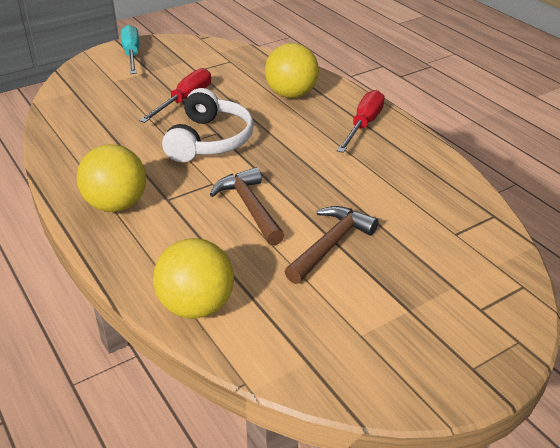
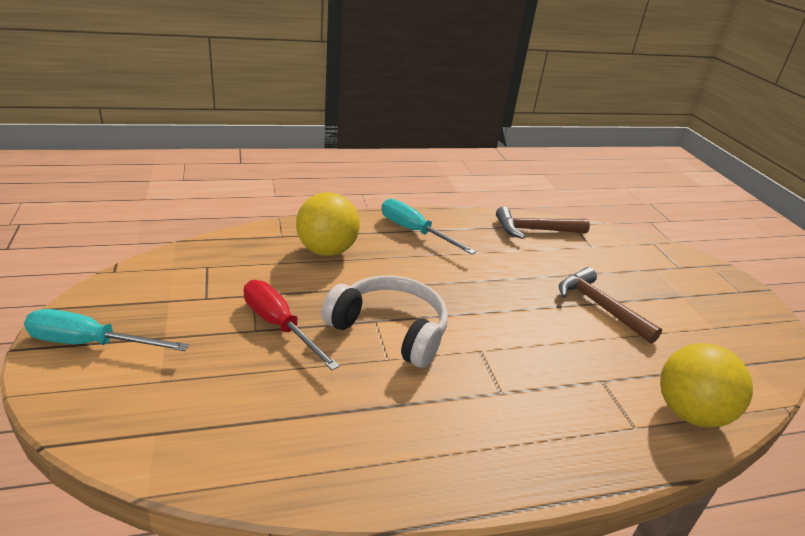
camera: 75 degrees left, 5 degrees down
yellow ball [77,144,146,212] -> none
brown hammer [210,167,285,245] -> brown hammer moved to [496,207,590,239]
red screwdriver [337,90,385,153] -> turquoise screwdriver [382,199,476,254]

